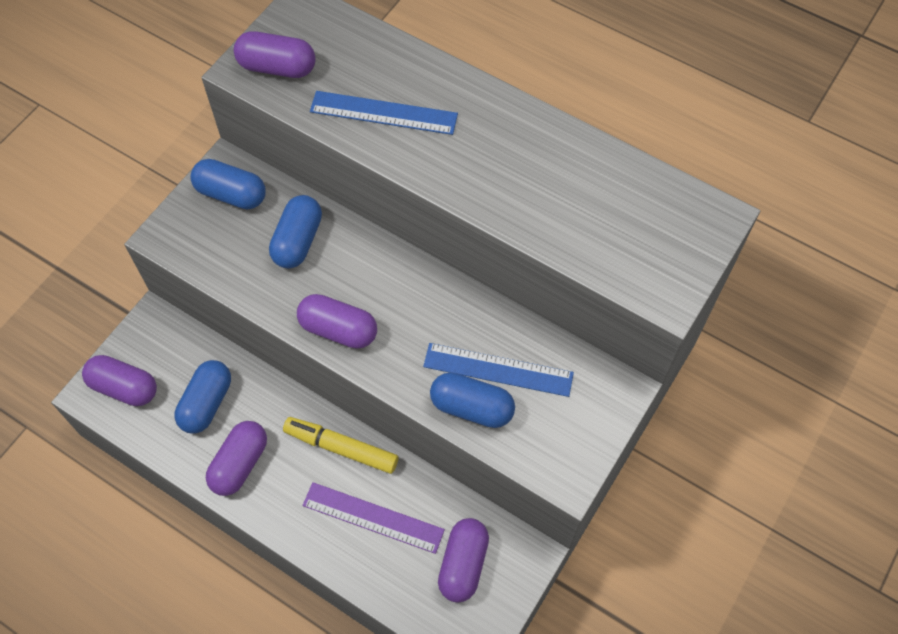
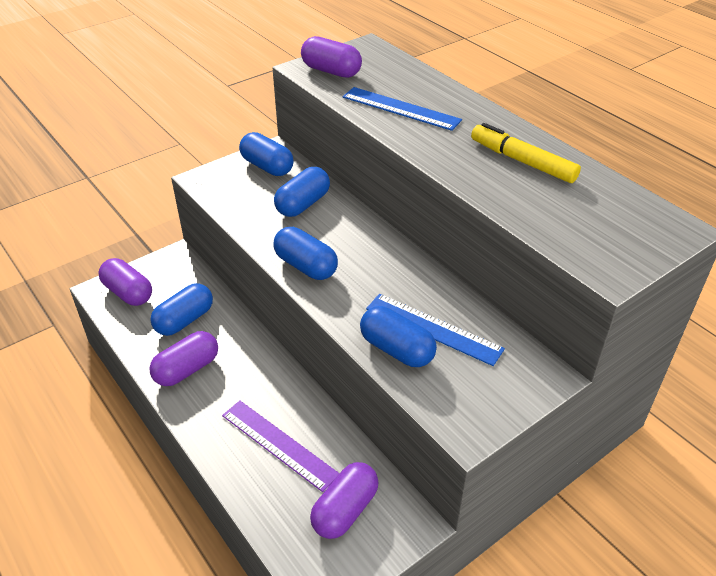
camera: 20 degrees right, 20 degrees down
yellow marker [283,417,398,474] -> yellow marker moved to [471,123,581,183]
purple capsule [297,294,377,349] -> blue capsule [273,227,338,280]

